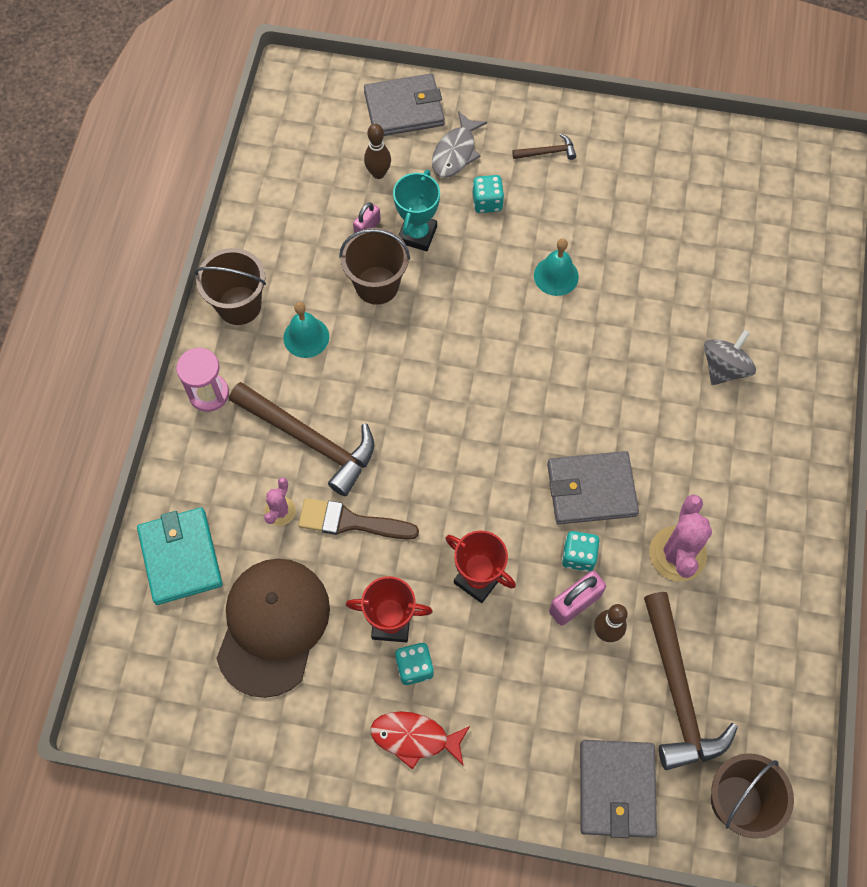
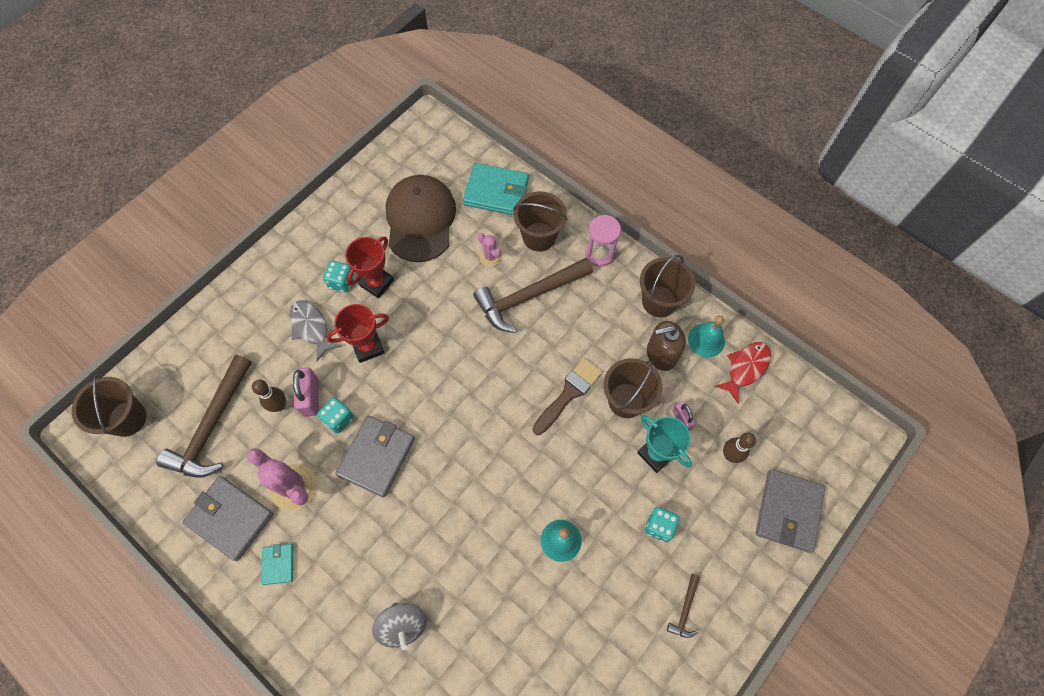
camera: 120 degrees right, 0 degrees up
brown cap [216,559,330,698] -> brown cap turned 135 degrees counterclockwise [385,175,456,262]
turquoise bell [283,302,329,358] -> turquoise bell moved to [688,315,725,357]
brown brush [298,498,419,540] -> brown brush moved to [533,358,602,435]
red fish [370,711,470,770] -> red fish moved to [715,342,771,404]
grey fish [432,111,487,178] -> grey fish moved to [289,300,341,361]
grey wallet [580,740,657,838] -> grey wallet moved to [182,476,273,561]
brown hammer [644,592,738,770] -> brown hammer turned 90 degrees counterclockwise [156,354,252,478]
none -> turquoise wallet [261,544,293,585]
none -> brown bucket [513,191,567,252]
none -> brown soap dispenser [647,321,686,371]

